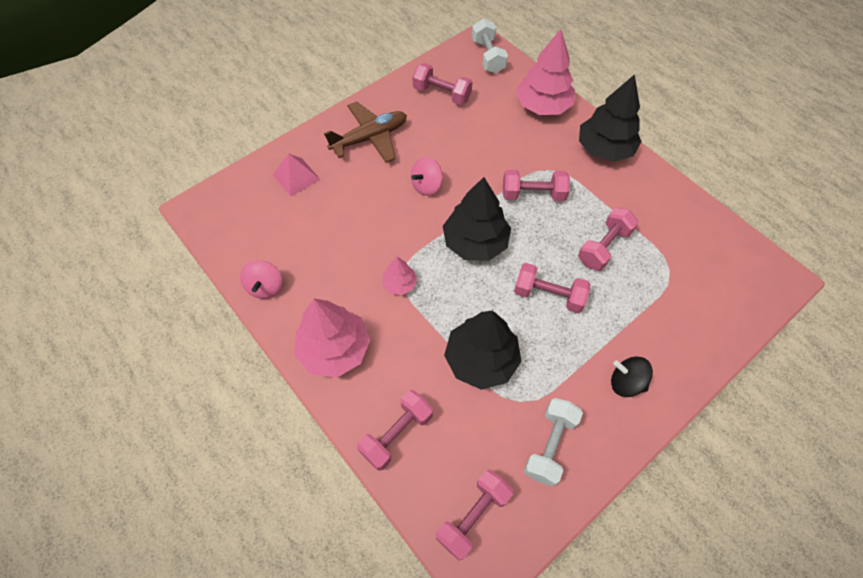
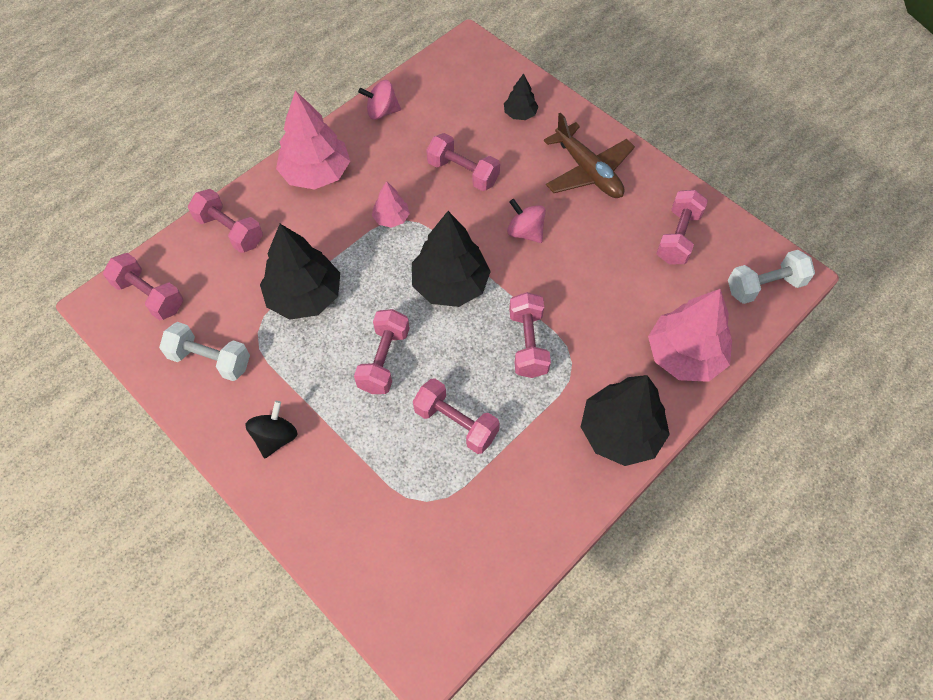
camera: 85 degrees right, 0 degrees up
pink pyramid [273,154,320,197] -> black tree [504,73,539,120]
none -> pink dumbbell [427,133,500,191]

